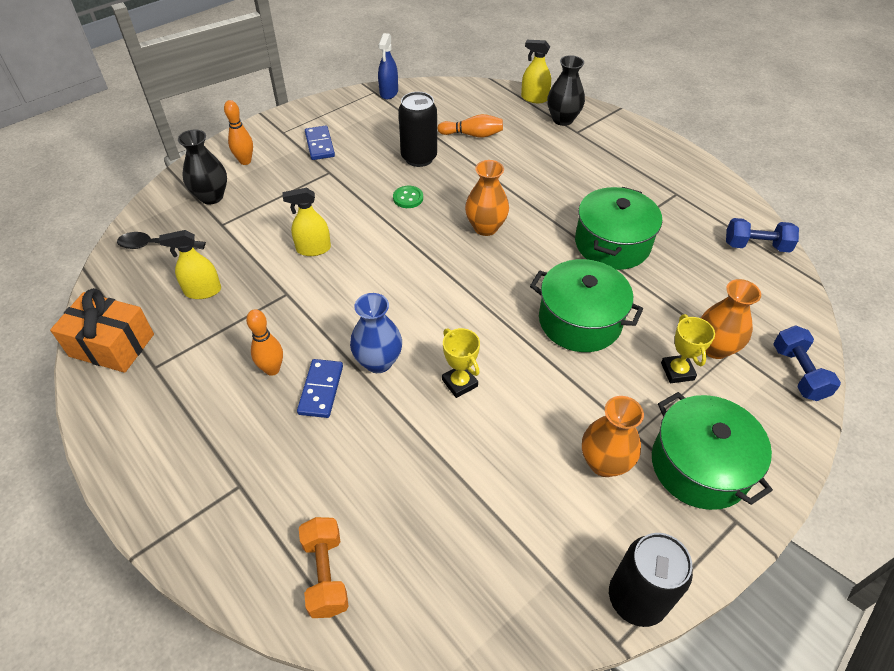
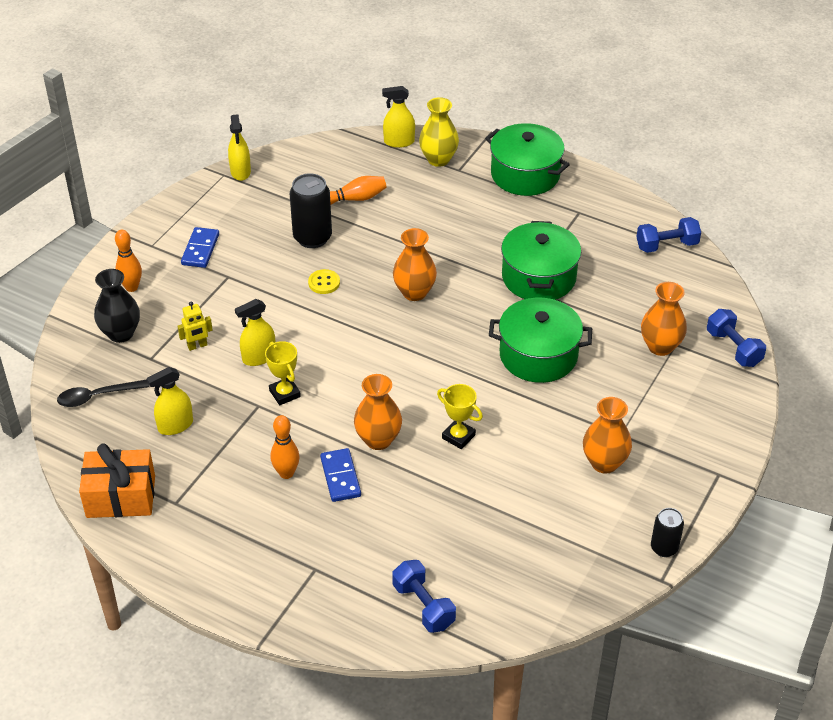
camera: 20 degrees left, 5 degrees down
orange dumbbell [299,517,349,618] -> blue dumbbell [392,560,456,633]
blue domino [305,126,335,160] -> blue domino turned 45 degrees clockwise [181,227,219,268]
blue vase [350,293,402,373] -> orange vase [354,374,402,450]
blue spray bottle [378,33,398,99] -> yellow spray bottle [228,114,251,181]
green button [393,186,423,208] -> yellow button [308,269,340,294]
black vase [547,55,585,126] -> yellow vase [419,97,459,167]
black can [609,533,693,627] -> black can [651,508,684,557], size x0.60
green pot [652,392,773,510] -> green pot moved to [485,123,570,196]
yellow trophy [661,314,715,383] -> yellow trophy moved to [265,341,301,405]
none -> yellow robot [177,301,213,351]

